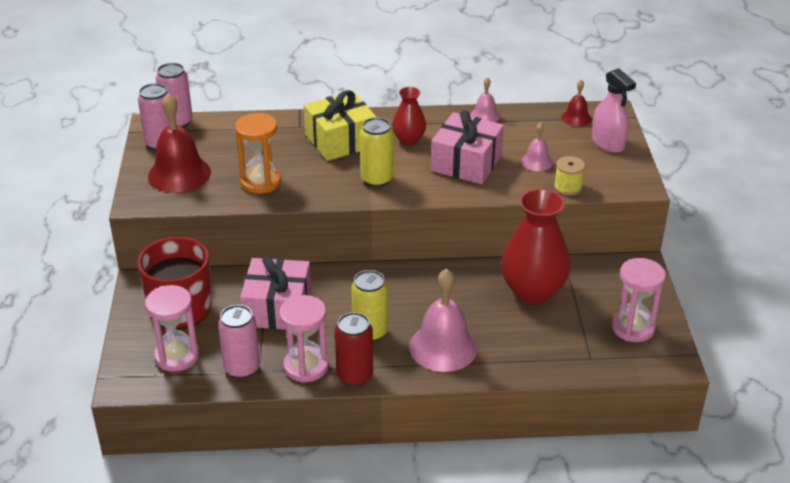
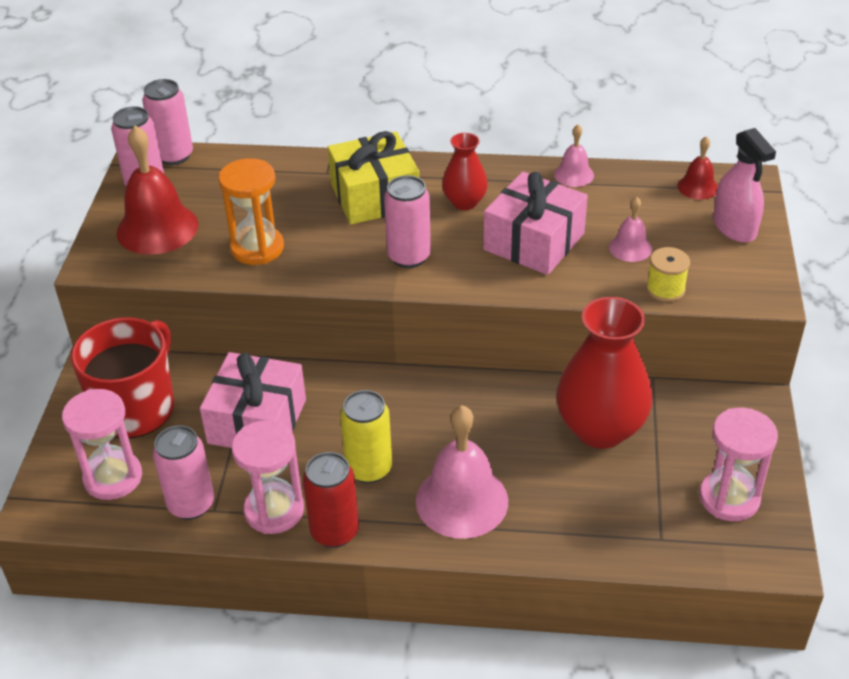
camera: 10 degrees right, 5 degrees up
yellow can [360,117,393,187] -> pink can [384,175,431,268]

